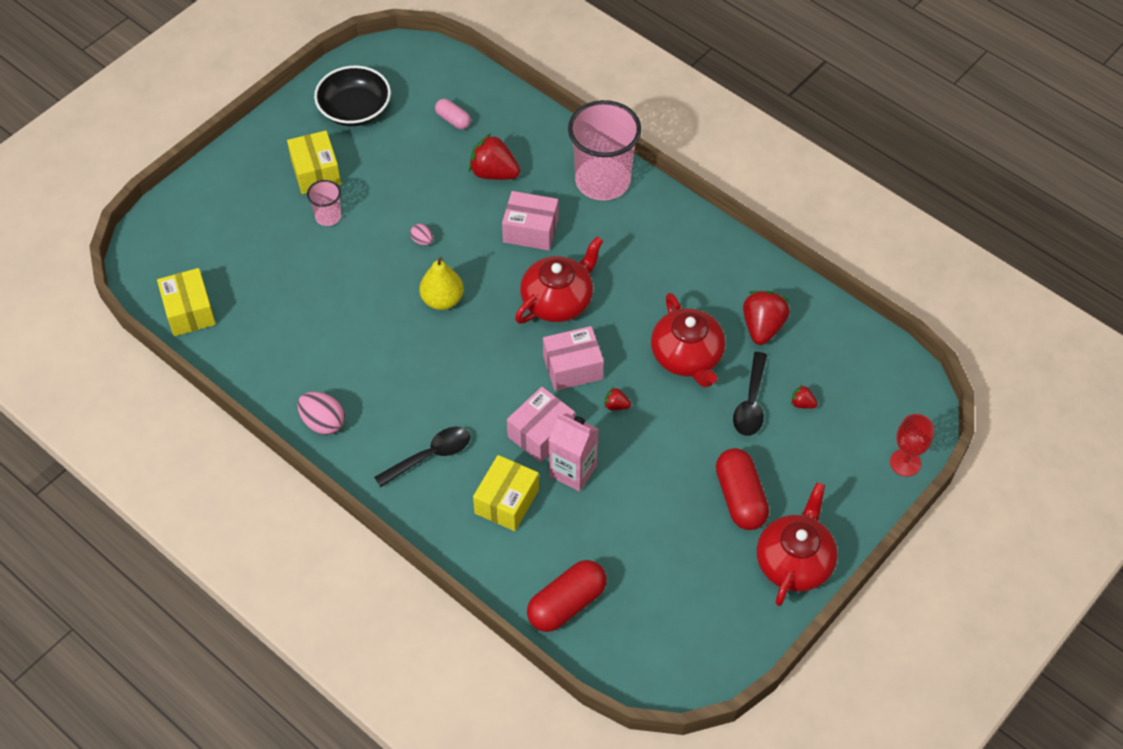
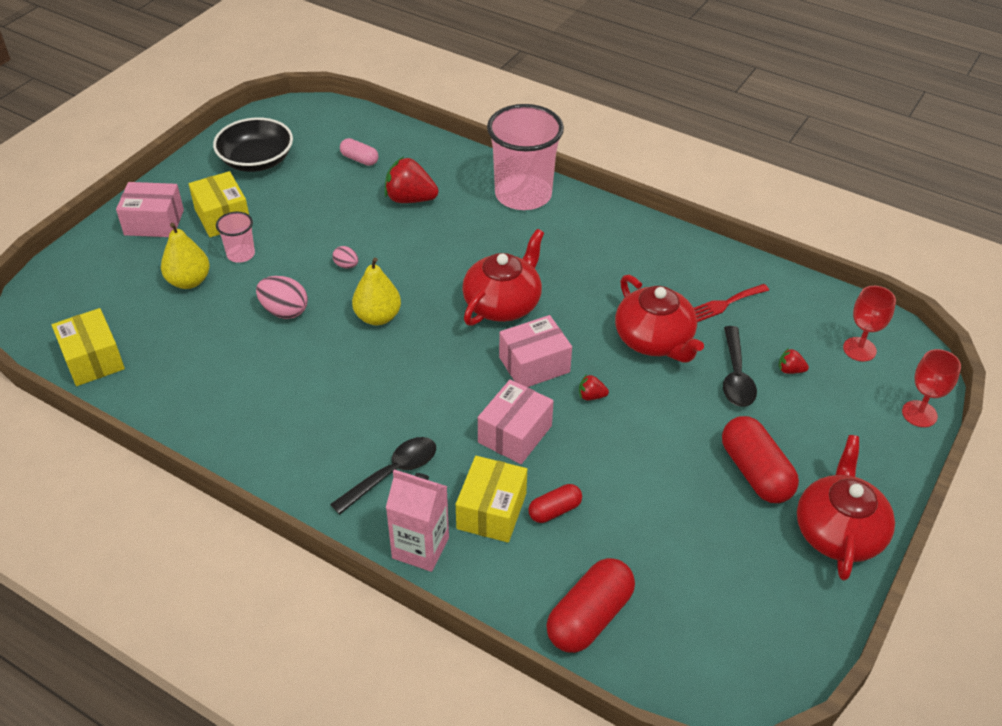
camera: 10 degrees left, 10 degrees down
pink egg [297,392,345,435] -> pink egg moved to [256,276,308,319]
pink box [502,191,559,250] -> pink box moved to [116,182,184,237]
pink carton [548,413,599,491] -> pink carton moved to [386,469,449,572]
red strawberry [743,291,790,345] -> red fork [694,284,769,322]
none -> yellow pear [161,223,210,289]
none -> red capsule [528,484,582,523]
none -> red goblet [843,286,896,362]

